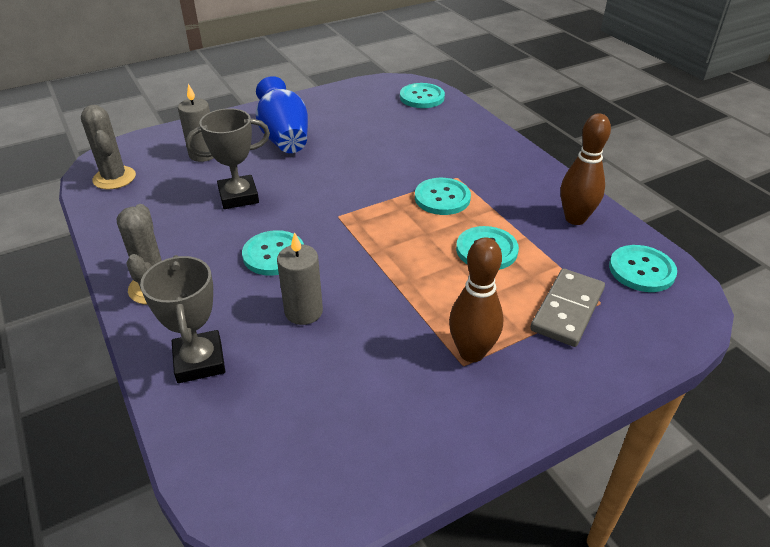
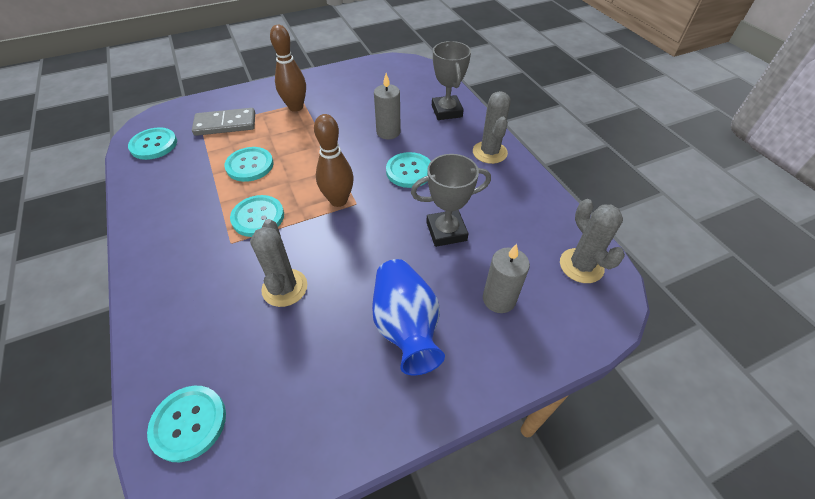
camera: 175 degrees left, 10 degrees up
grey domino [530,269,605,347] -> grey domino turned 45 degrees clockwise [192,108,255,136]
brown bowling pin [560,113,611,225] -> brown bowling pin moved to [314,114,354,207]
none -> grey cactus [250,219,307,307]

